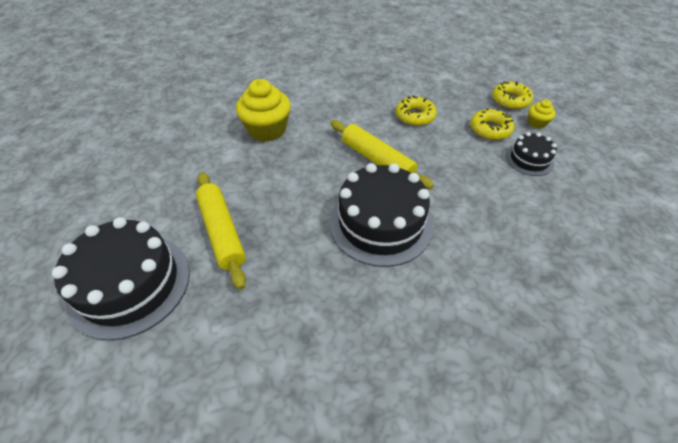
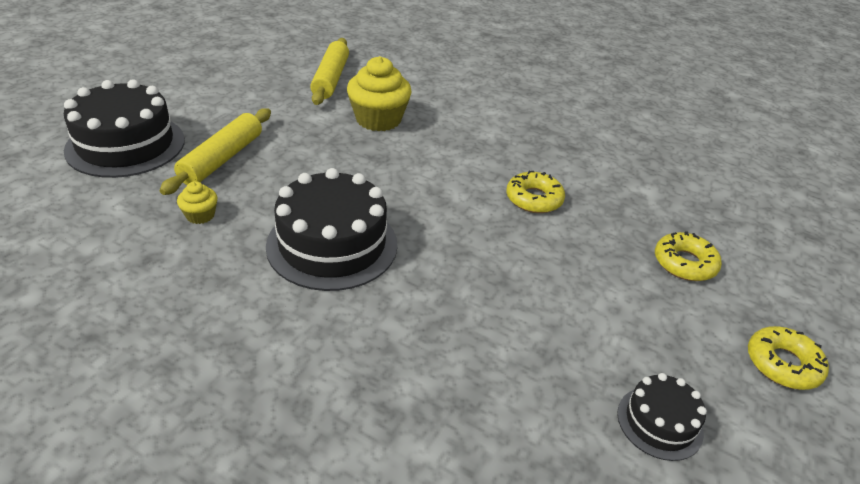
camera: 45 degrees right, 10 degrees down
yellow rolling pin [331,120,434,189] -> yellow rolling pin moved to [310,38,349,105]
yellow donut [470,108,514,140] -> yellow donut moved to [748,326,829,390]
black cake [506,132,557,176] -> black cake moved to [617,373,707,461]
yellow cupcake [528,100,556,129] -> yellow cupcake moved to [177,181,217,224]

